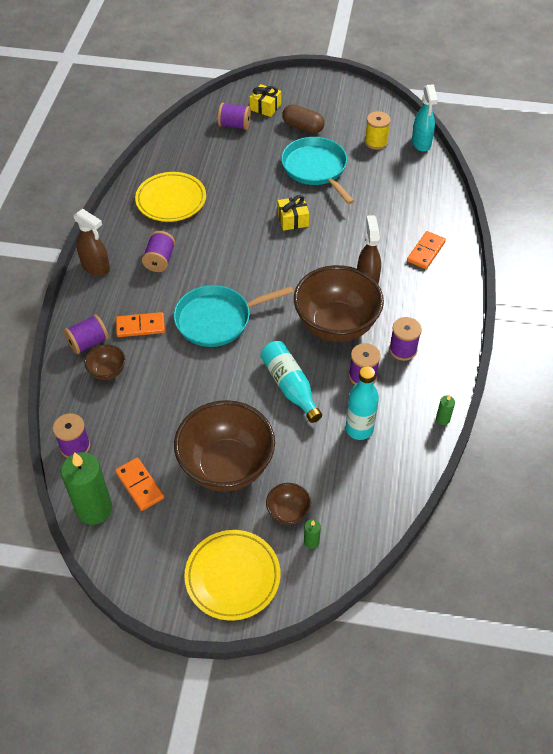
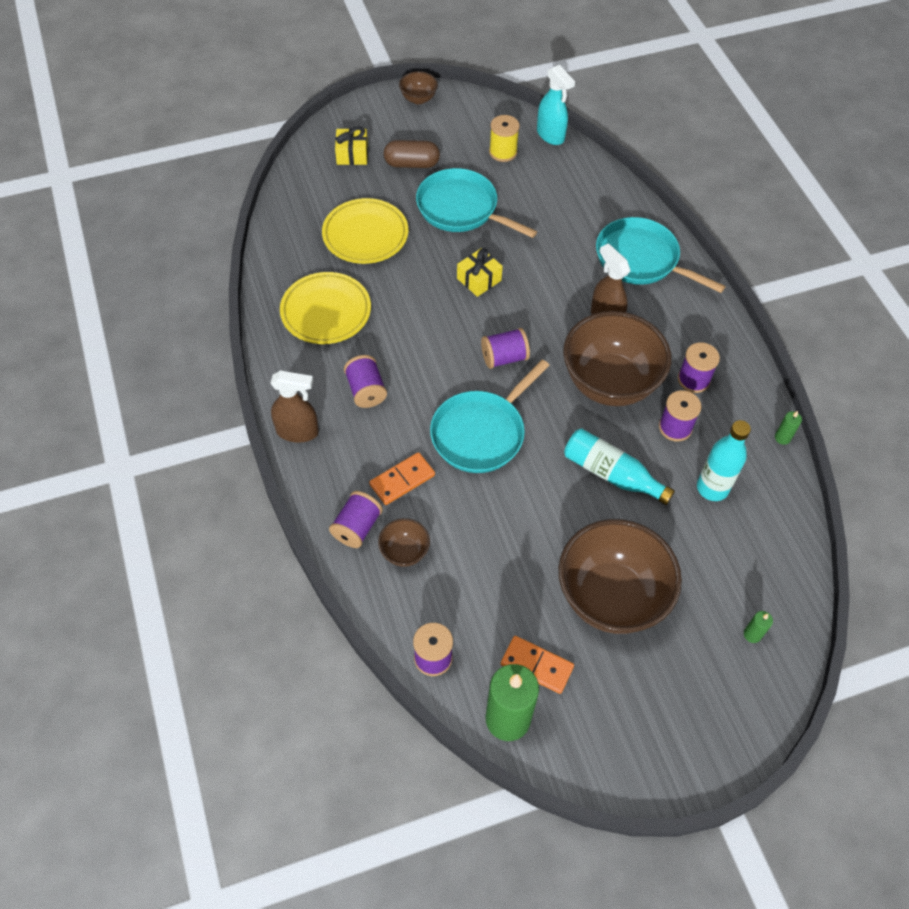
camera: 30 degrees left, 5 degrees up
yellow plate [184,530,280,620] -> yellow plate moved to [322,198,408,264]
purple spool [218,103,251,130] -> purple spool moved to [481,328,530,369]
brown bowl [266,483,311,525] -> brown bowl moved to [399,71,438,104]
orange domino [407,231,446,269] -> turquoise pan [596,217,726,293]

